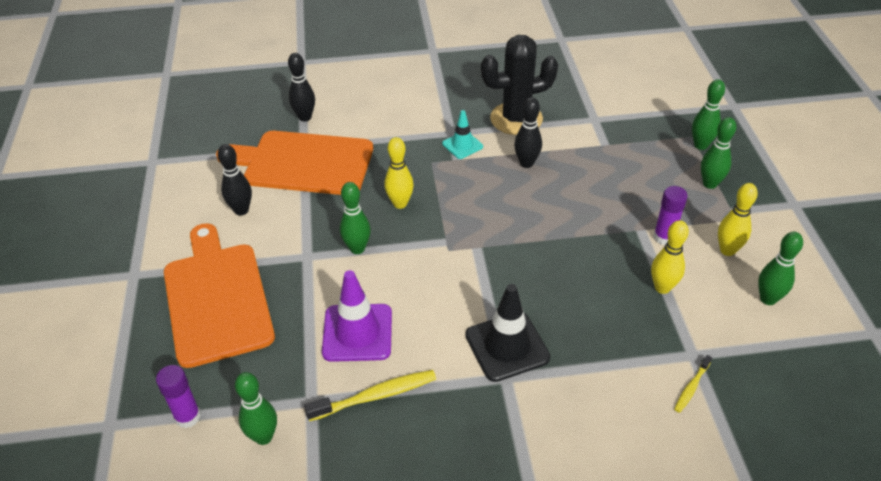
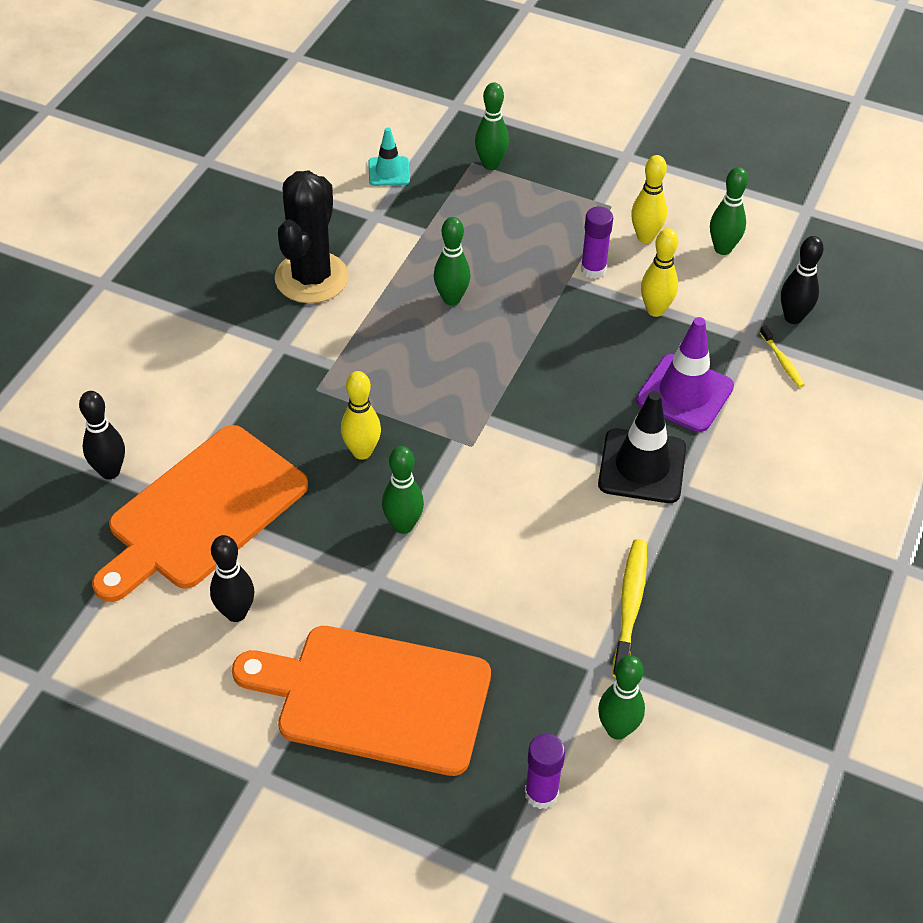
camera: 60 degrees left, 5 degrees up
purple traffic cone [322,270,392,362] -> purple traffic cone moved to [636,317,734,432]
turquoise traffic cone [442,110,483,159] -> turquoise traffic cone moved to [368,127,410,186]
black bowling pin [514,97,542,168] -> black bowling pin moved to [781,236,824,324]
green bowling pin [701,117,736,189] -> green bowling pin moved to [434,217,471,306]

